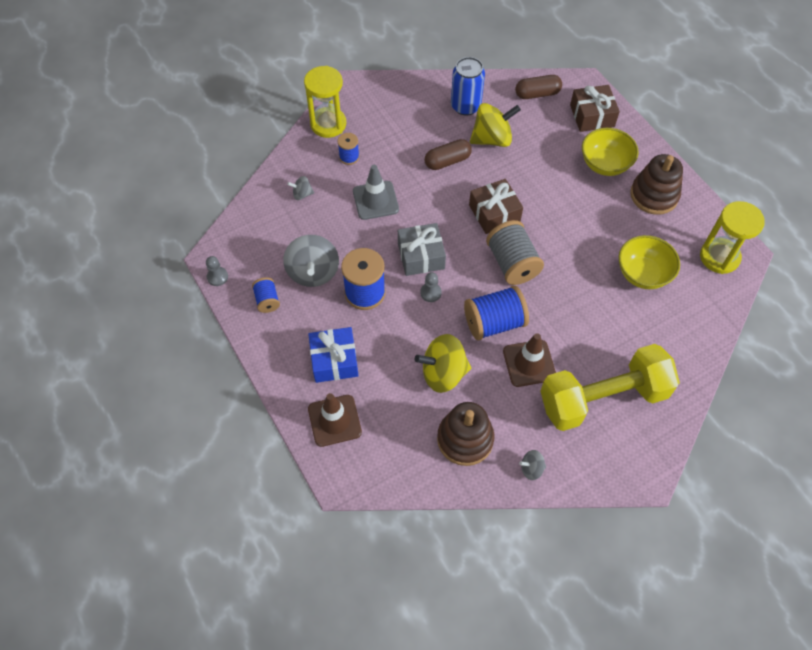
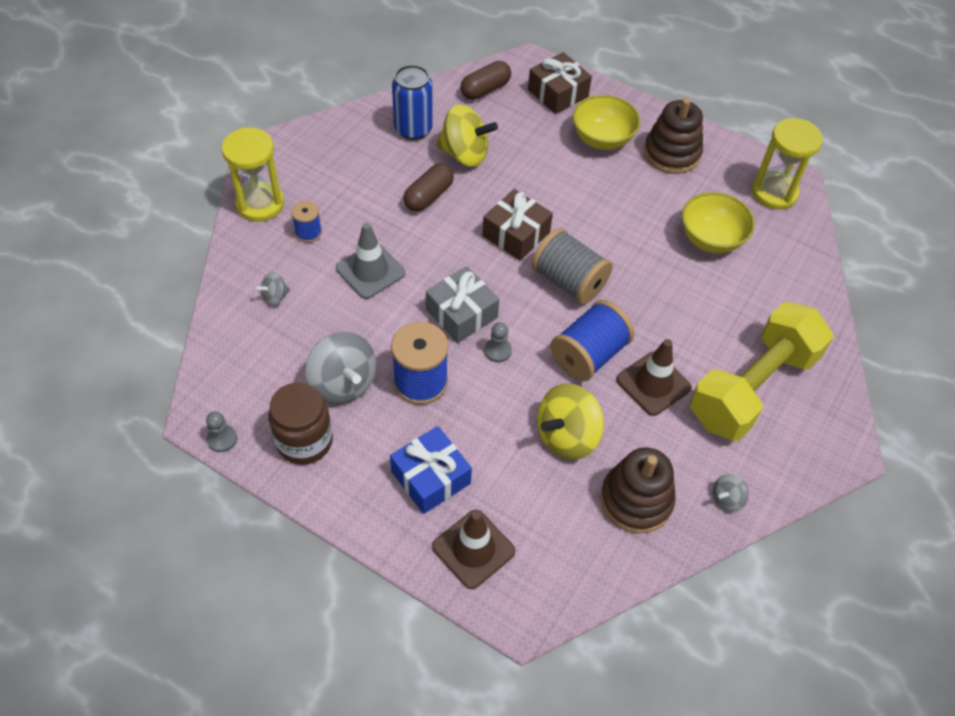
camera: 30 degrees left, 5 degrees down
blue spool [252,277,280,313] -> brown jar [268,382,333,465]
yellow spinning top [470,103,521,147] -> yellow spinning top turned 60 degrees clockwise [436,105,498,167]

